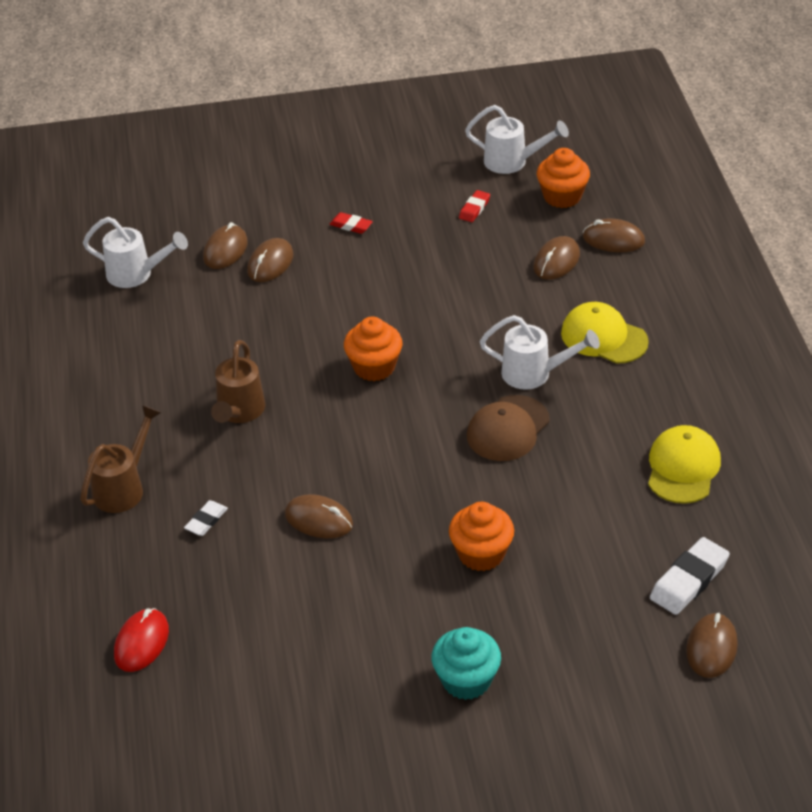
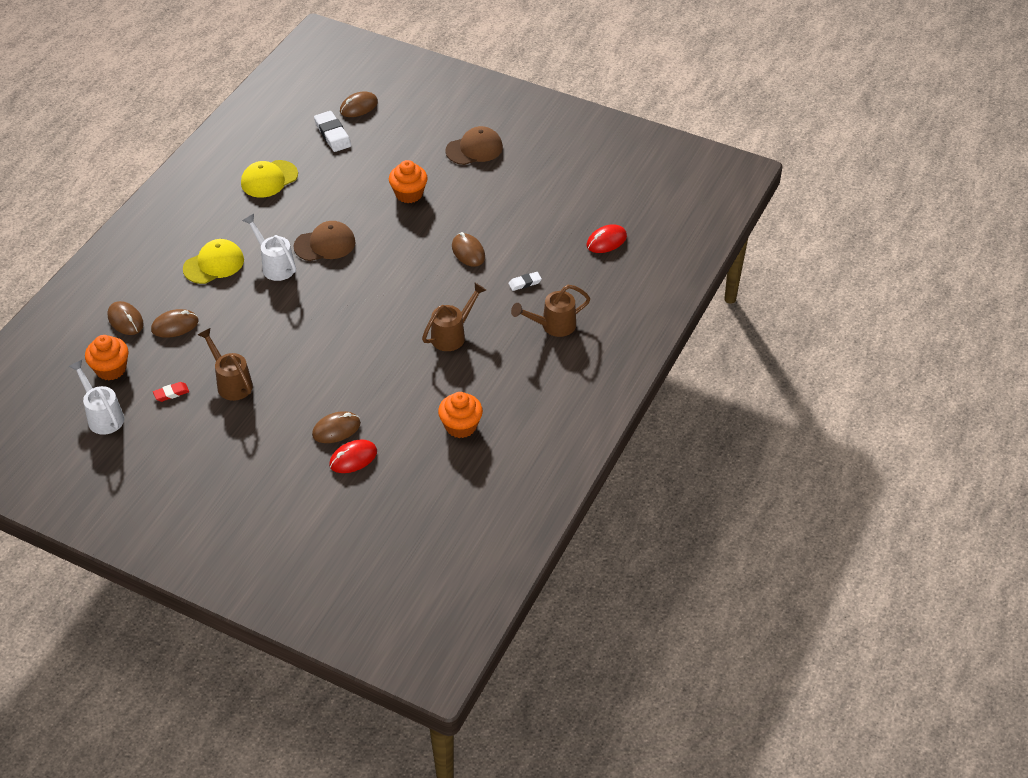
camera: 145 degrees left, 5 degrees up
white watering can [83,217,188,288] -> none
brown mouse [203,222,248,269] -> red mouse [329,439,377,473]
red eraser [329,212,373,234] -> none
orange cupcake [344,316,402,381] -> orange cupcake moved to [438,392,483,438]
turquoise cupcake [431,627,501,700] -> brown cap [446,126,503,165]
yellow cap [561,302,649,364] -> yellow cap turned 105 degrees counterclockwise [183,239,244,284]
white eraser [650,537,730,615] -> white eraser turned 75 degrees clockwise [314,111,351,152]
none -> brown watering can [198,328,253,401]

